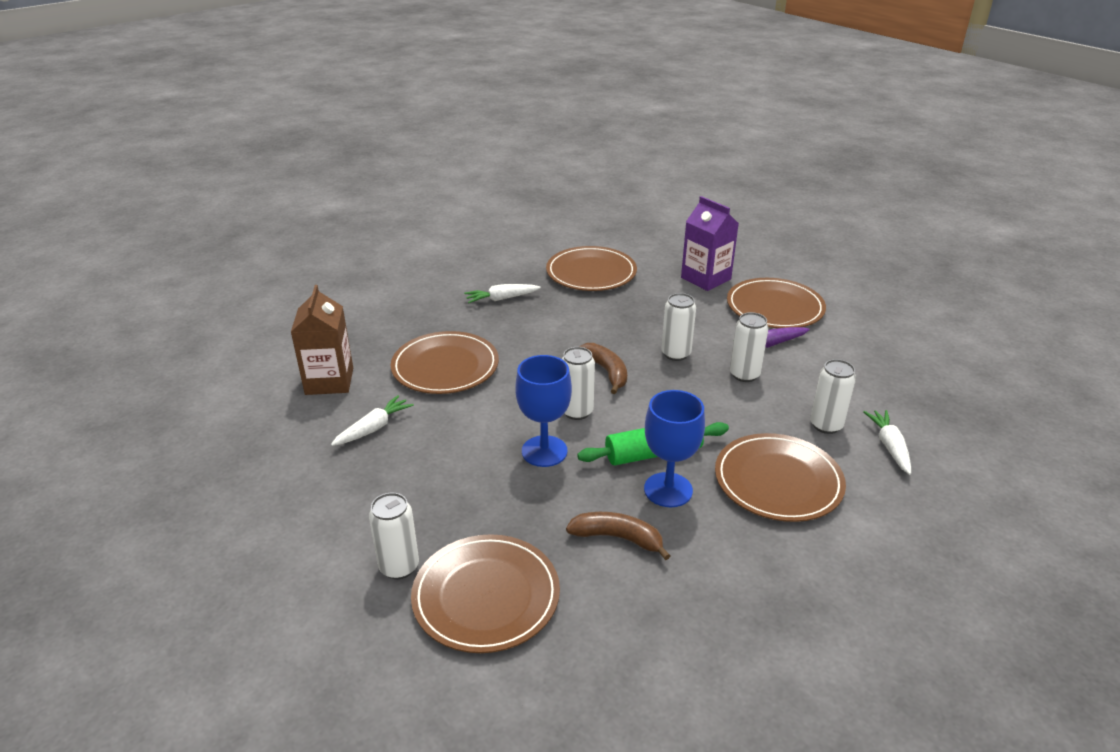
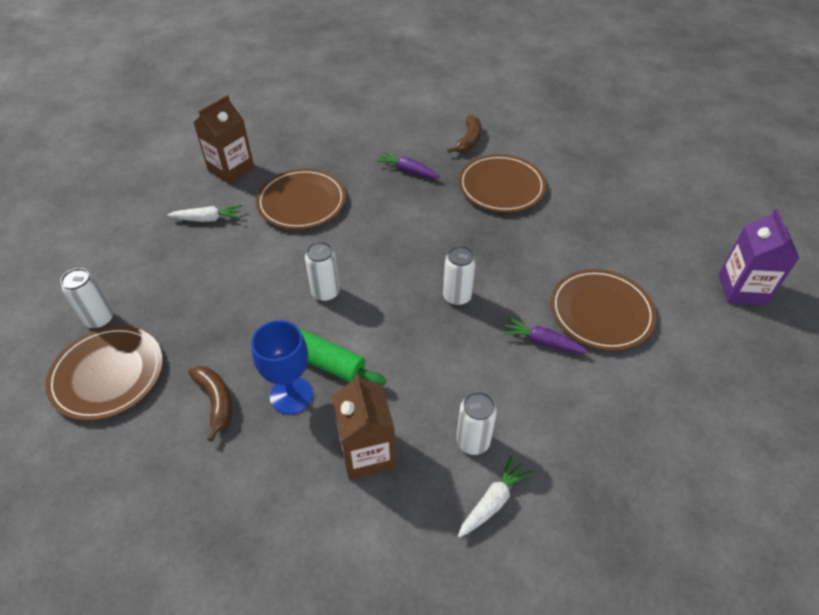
camera: 45 degrees right, 15 degrees up
white carrot [464,284,541,303] -> purple carrot [376,151,440,178]
blue goblet [515,355,572,467] -> none
brown banana [579,343,627,394] -> brown banana moved to [447,115,481,153]
purple carton [681,196,739,291] -> purple carton moved to [719,209,799,305]
brown plate [715,433,846,522] -> brown carton [332,373,396,480]
white can [730,312,769,382] -> none

